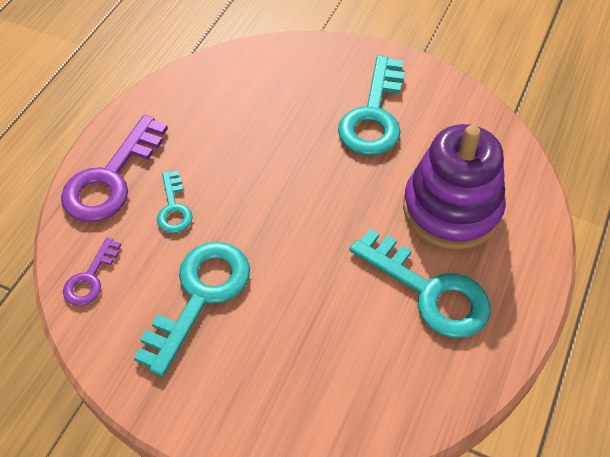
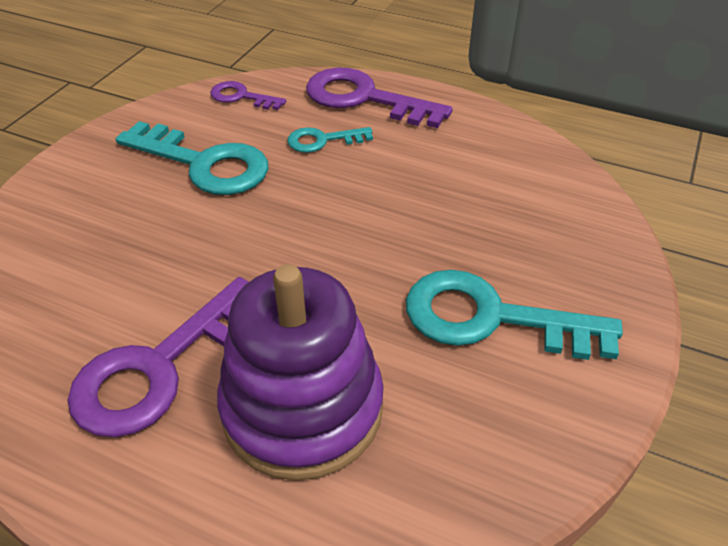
camera: 90 degrees right, 10 degrees down
turquoise key [350,229,491,338] -> purple key [68,277,248,437]

